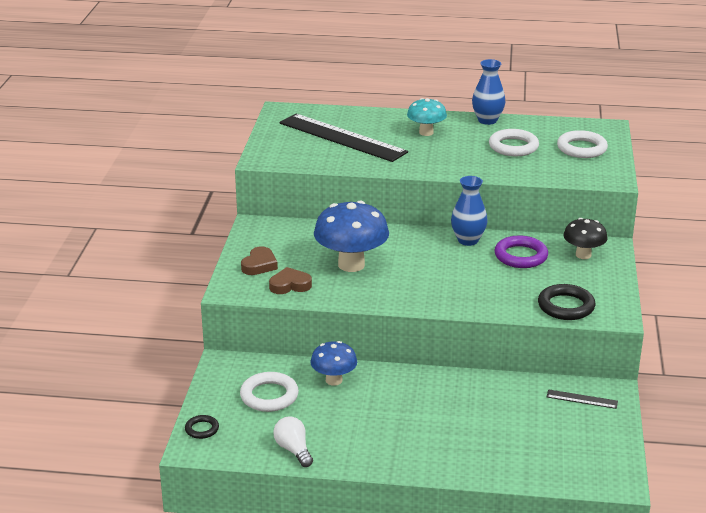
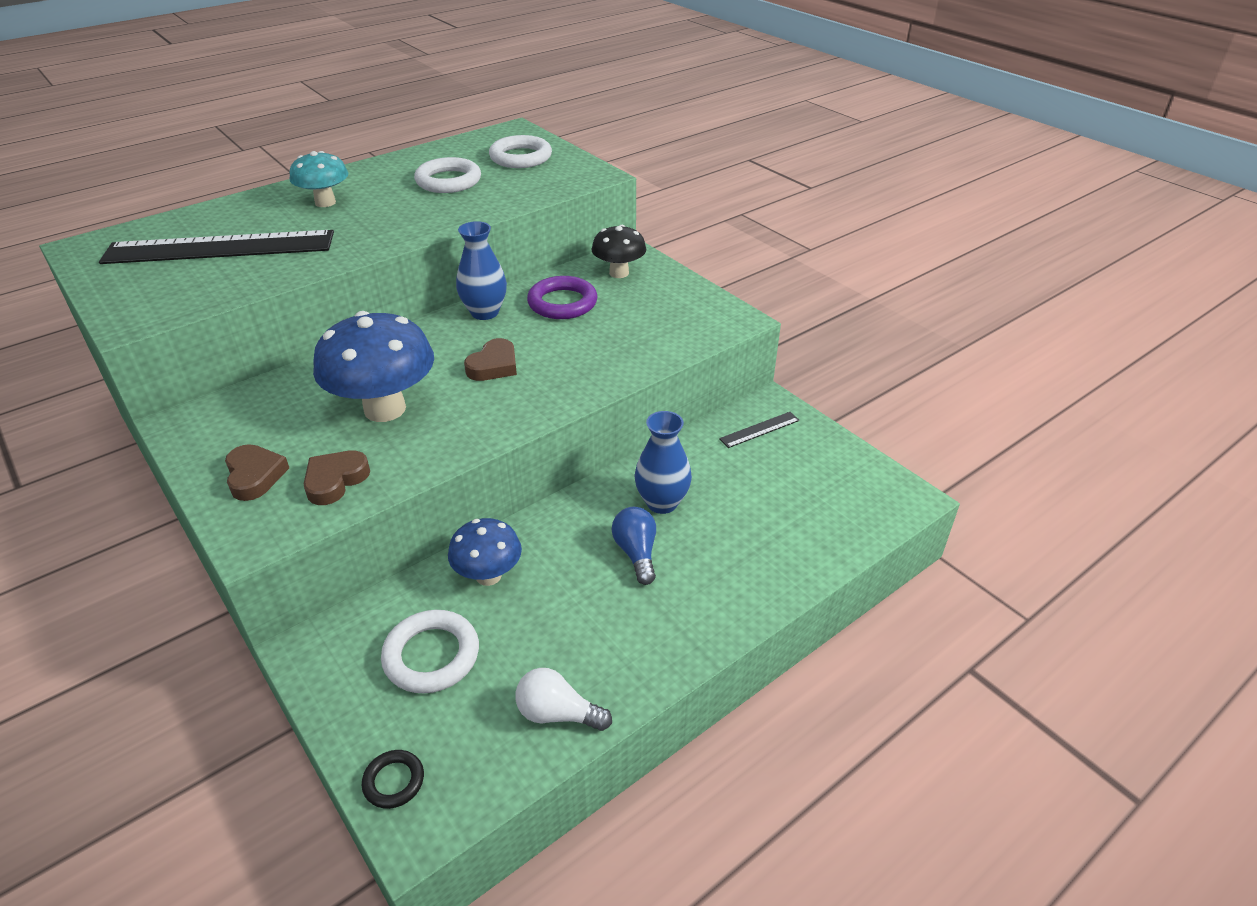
camera: 45 degrees left, 10 degrees up
blue vase [472,59,505,125] -> blue vase moved to [634,411,692,514]
black ring [538,284,595,320] -> none
none -> brown heart [464,338,517,381]
none -> blue light bulb [612,507,656,585]

